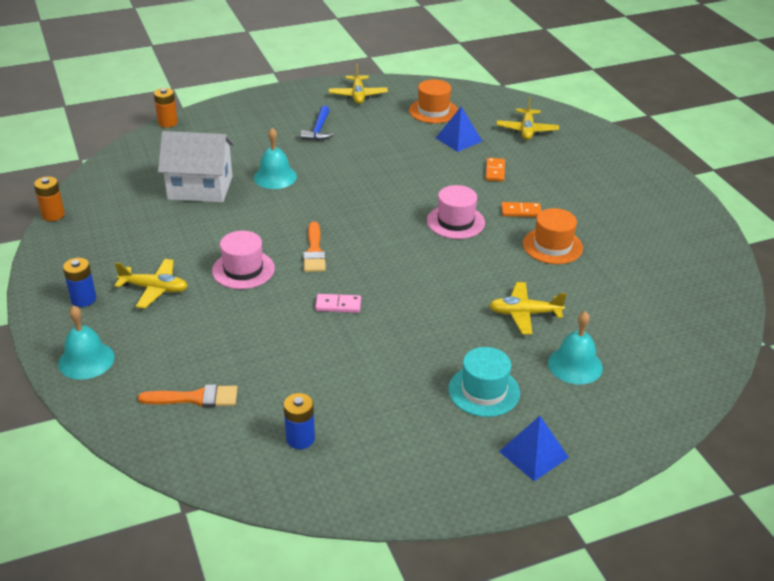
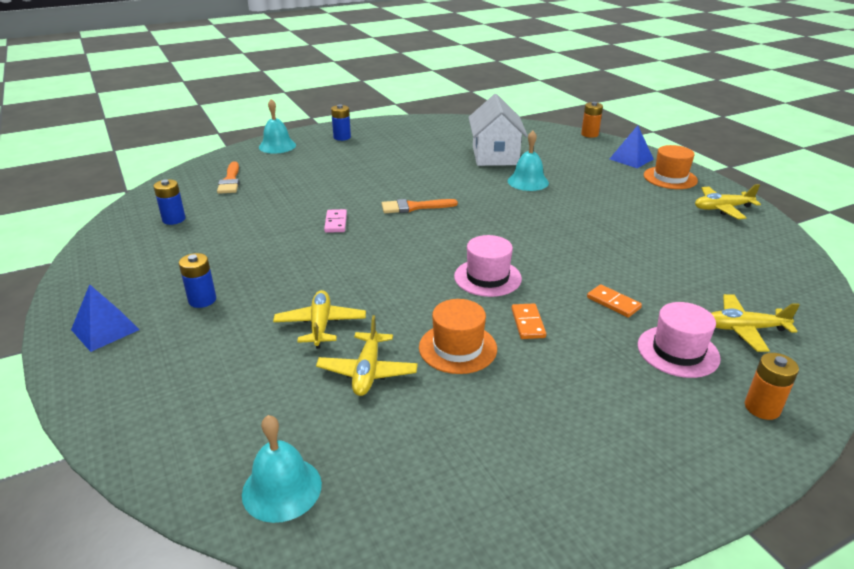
camera: 85 degrees right, 5 degrees down
orange battery [34,176,65,221] -> orange battery moved to [745,353,799,420]
yellow plane [114,259,188,309] -> yellow plane moved to [316,315,418,396]
pink hat [212,231,275,289] -> pink hat moved to [638,302,721,378]
blue hammer [300,106,334,141] -> none
orange hat [409,79,458,123] -> orange hat moved to [644,145,698,189]
blue pyramid [436,106,482,152] -> blue pyramid moved to [610,125,654,168]
turquoise hat [449,347,520,417] -> blue battery [179,253,216,308]
orange domino [485,158,505,182] -> orange domino turned 45 degrees clockwise [587,284,642,317]
turquoise bell [548,311,603,385] -> turquoise bell moved to [242,415,322,523]

